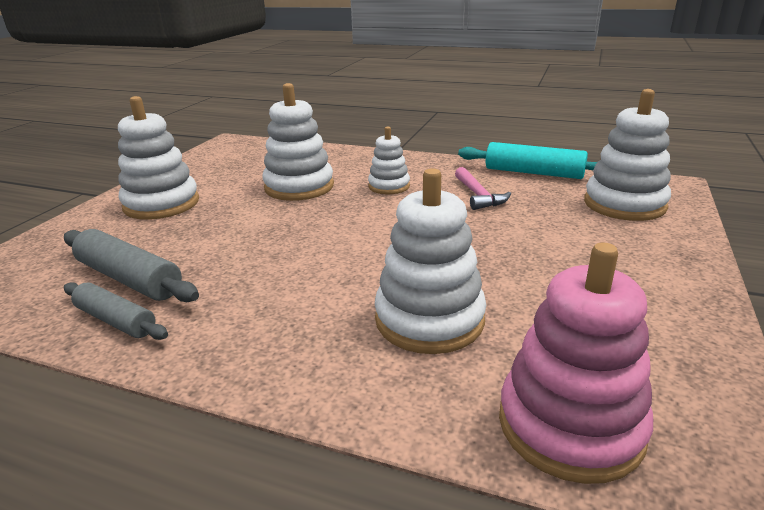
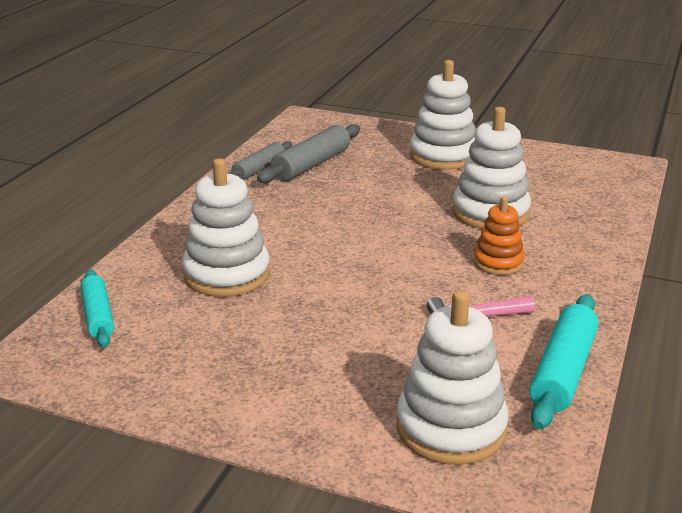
camera: 90 degrees right, 0 degrees up
white stacking toy [368,126,410,194] -> orange stacking toy [473,196,525,275]
pink stacking toy [499,243,653,484] -> turquoise rolling pin [80,270,114,348]

